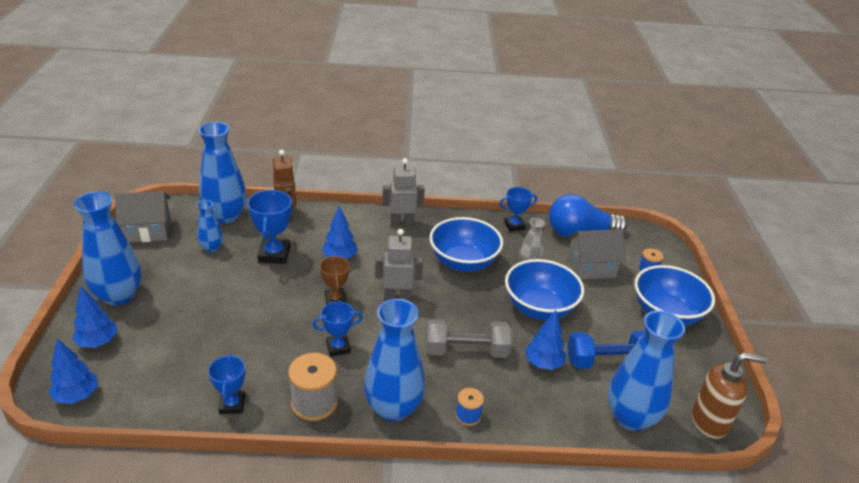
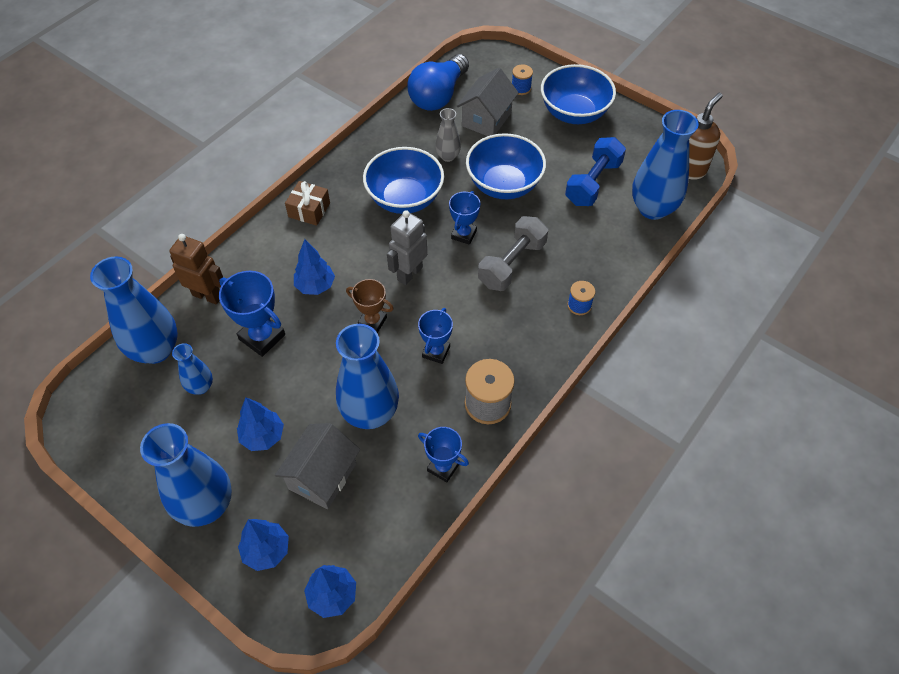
camera: 50 degrees left, 20 degrees up
grey house [115,191,171,243] -> grey house moved to [275,423,360,509]
blue vase [364,299,425,421] -> blue vase moved to [336,324,399,429]
grey robot [382,158,425,227] -> brown gift [285,181,330,226]
blue trophy [500,187,537,232] -> blue trophy moved to [449,191,480,245]
blue tree [525,310,566,370] -> blue tree moved to [237,397,284,451]

